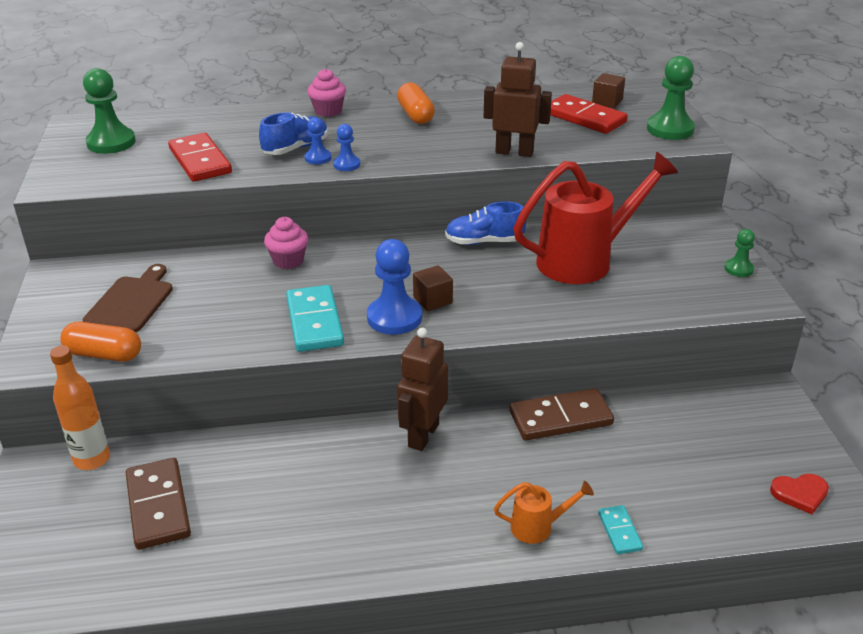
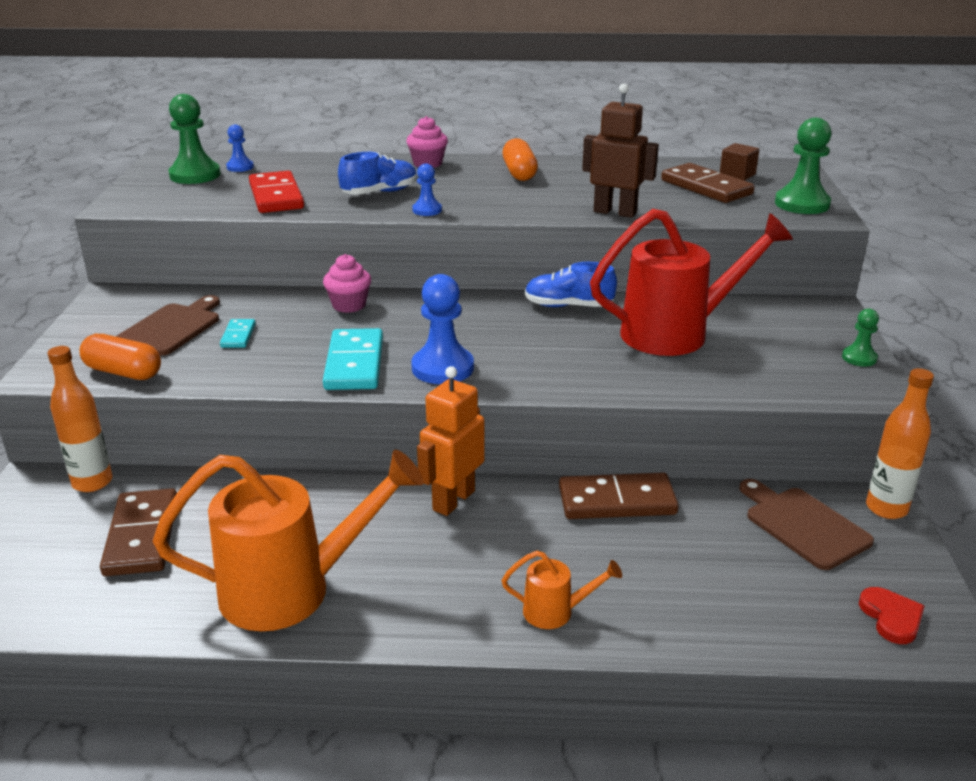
camera: 10 degrees right, 5 degrees down
blue pawn [305,118,331,165] -> blue pawn moved to [226,125,254,172]
brown robot [397,327,448,451] -> orange robot [417,366,485,516]
brown cube [413,265,453,311] -> none
red domino [550,94,628,134] -> brown domino [661,163,755,203]
turquoise domino [598,505,643,554] -> turquoise domino moved to [220,319,256,348]
red heart [770,474,829,514] -> red heart turned 105 degrees counterclockwise [859,587,924,644]
none -> orange watering can [153,449,424,631]
none -> brown cutting board [739,479,874,570]
none -> orange bottle [866,368,934,519]

